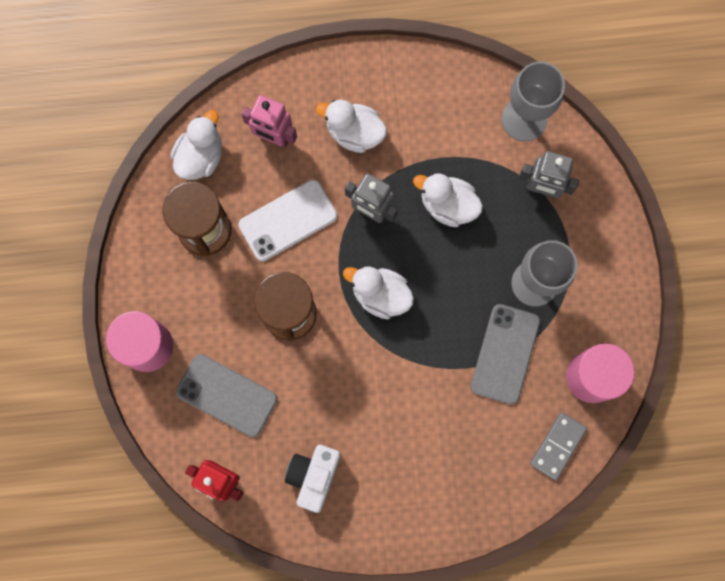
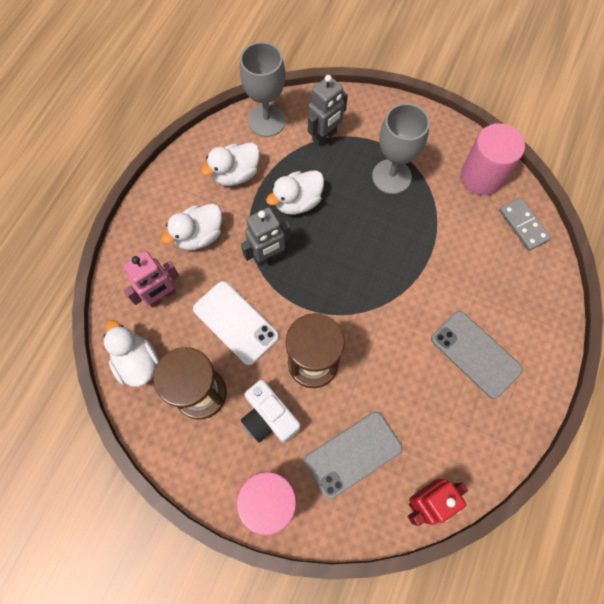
camera: 60 degrees left, 10 degrees down
white phone [238,180,337,261] -> white phone turned 45 degrees counterclockwise [193,281,279,365]
white camera [285,445,341,513] -> white camera moved to [241,380,300,443]
white duck [343,266,414,320] -> white duck moved to [200,143,260,186]
grey phone [470,304,540,405] -> grey phone moved to [431,311,523,399]

